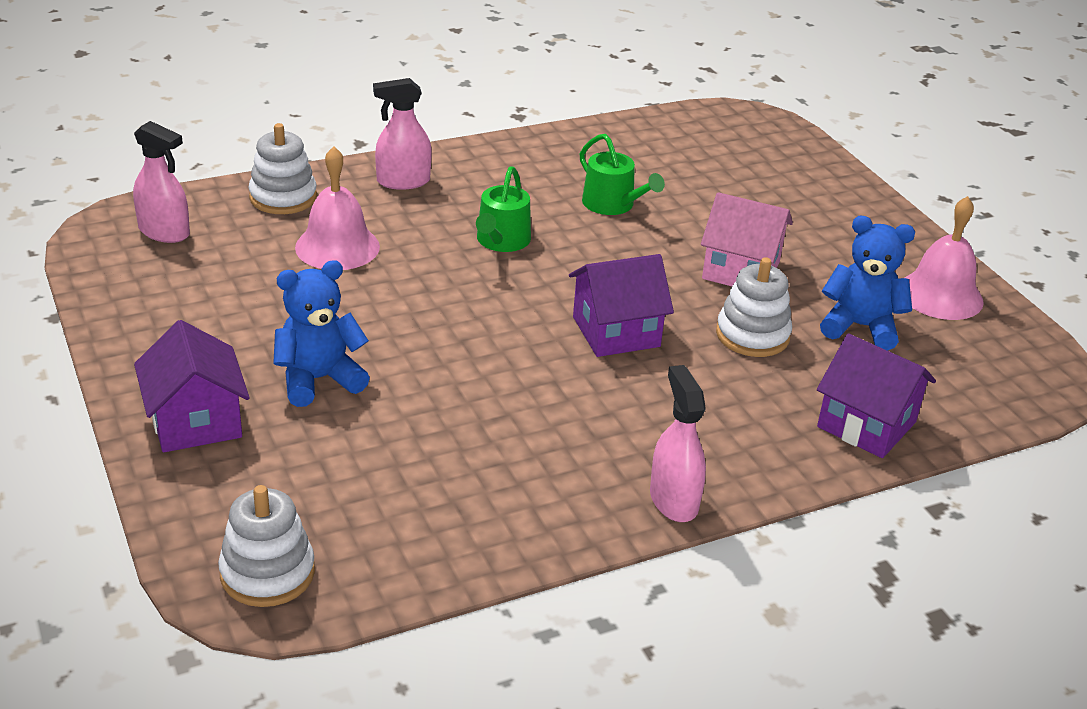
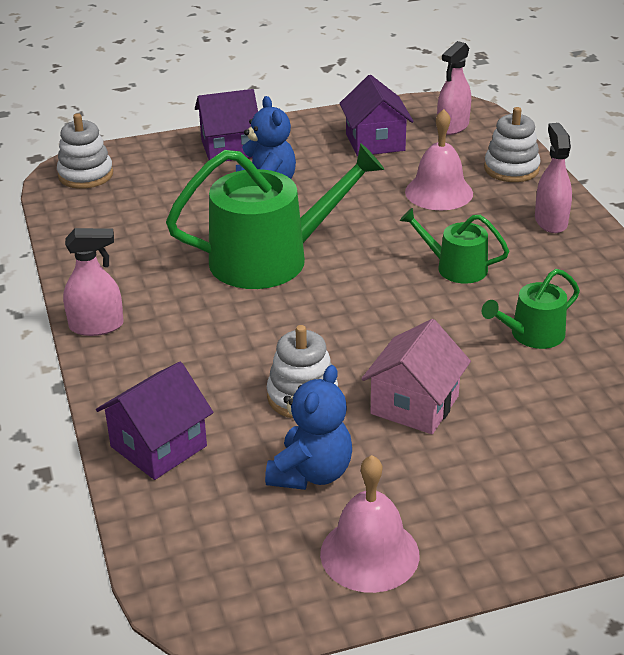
camera: 100 degrees right, 0 degrees up
purple house [569,254,674,357] -> purple house moved to [339,75,414,156]
none -> green watering can [166,143,384,289]

